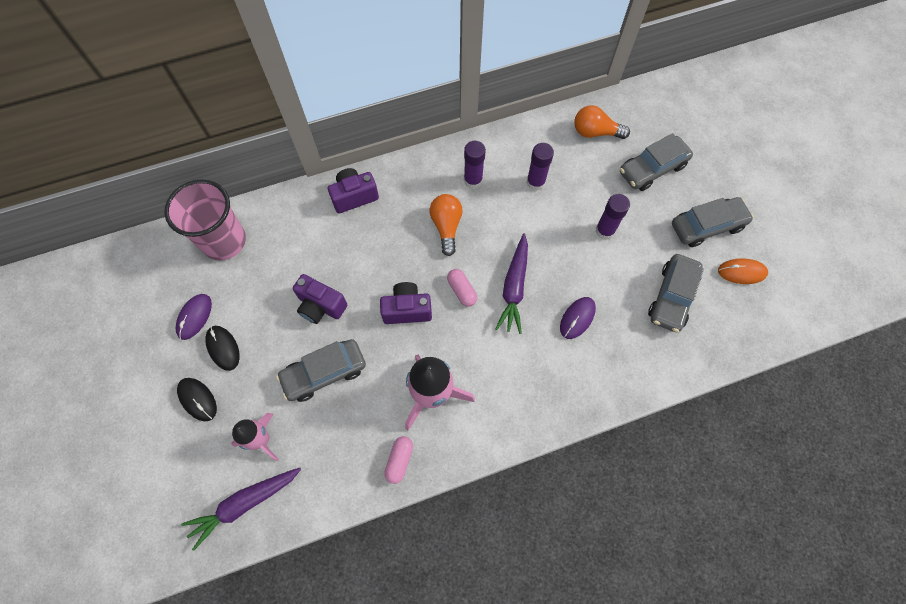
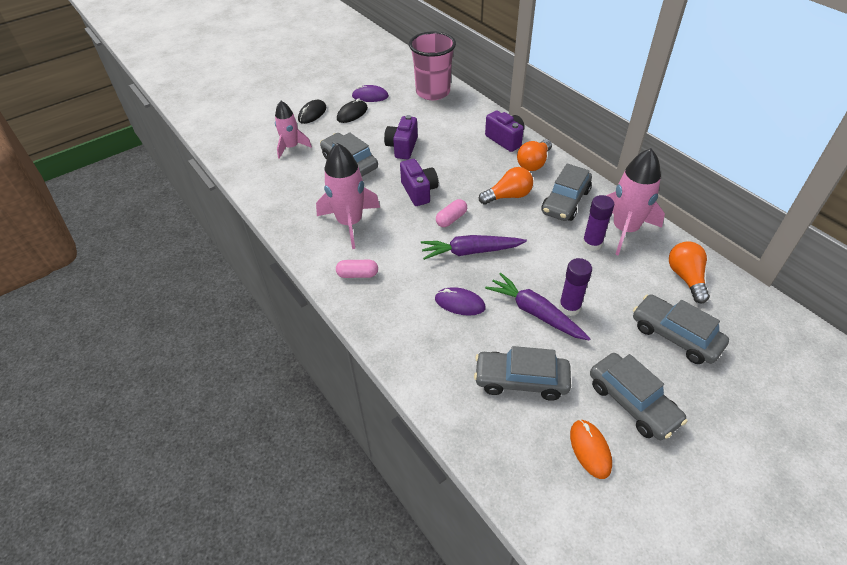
camera: 75 degrees right, 20 degrees down
purple carrot [181,468,301,551] -> purple carrot moved to [485,273,591,341]
pink capsule [384,436,413,484] -> pink capsule moved to [336,260,378,278]
purple glue stick [464,141,486,189] -> grey car [542,164,592,221]
none -> orange light bulb [517,139,552,171]
none -> pink rocket [606,148,665,256]

